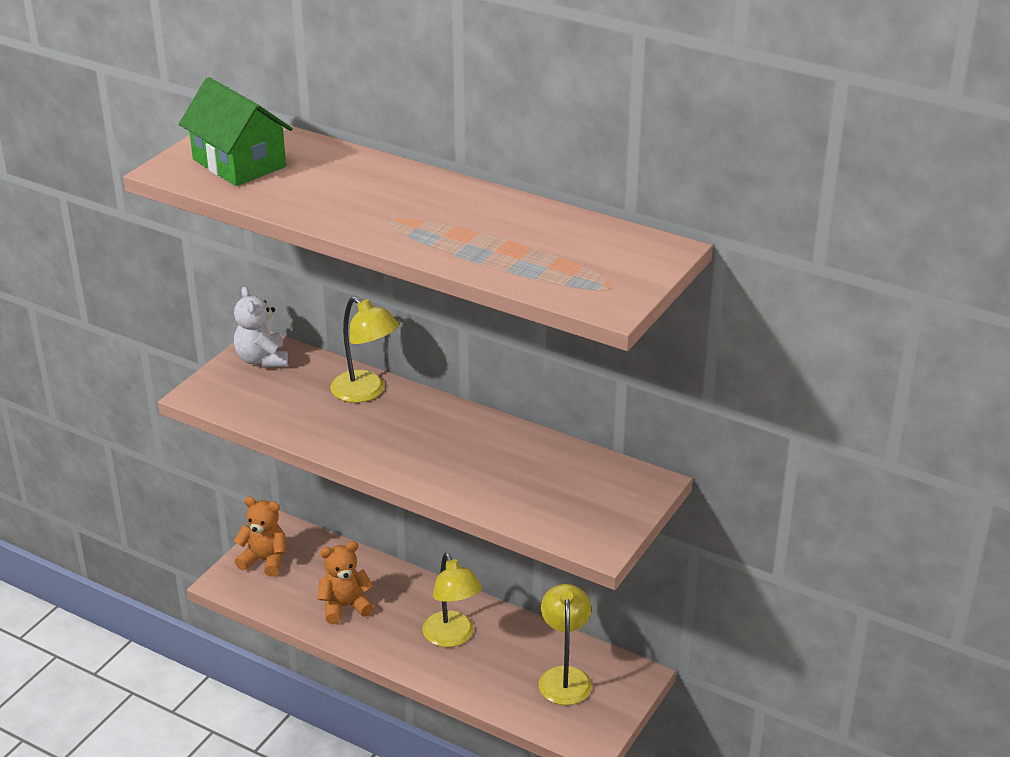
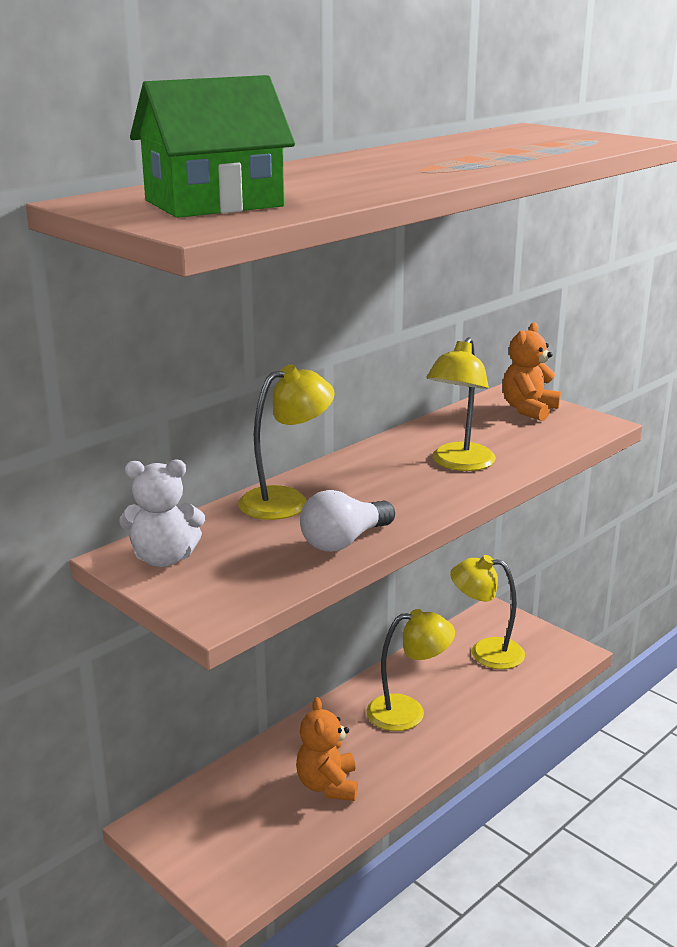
camera: 75 degrees left, 10 degrees down
orange teddy bear [234,496,286,577] -> orange teddy bear moved to [503,322,561,421]
none -> white light bulb [300,490,395,552]
none -> yellow lamp [426,337,496,471]

